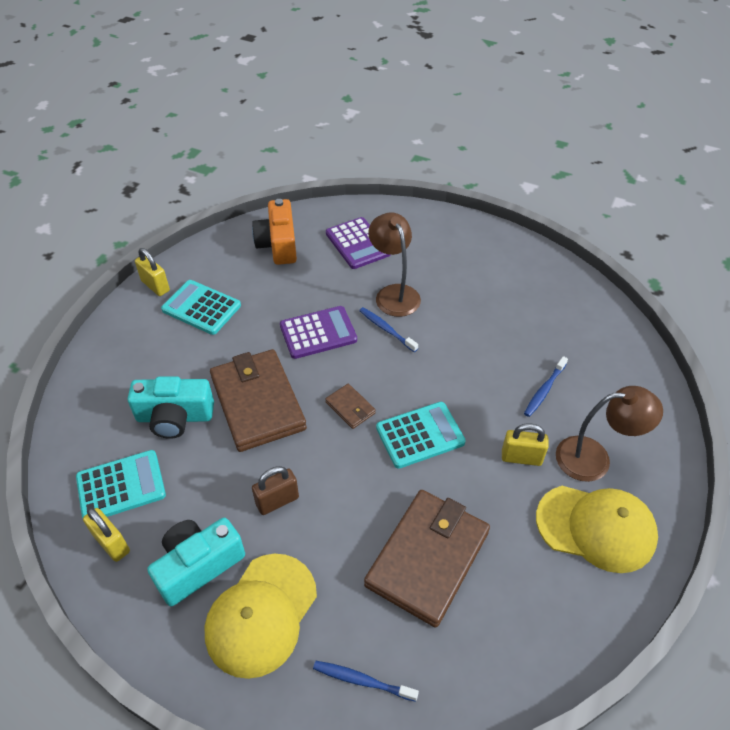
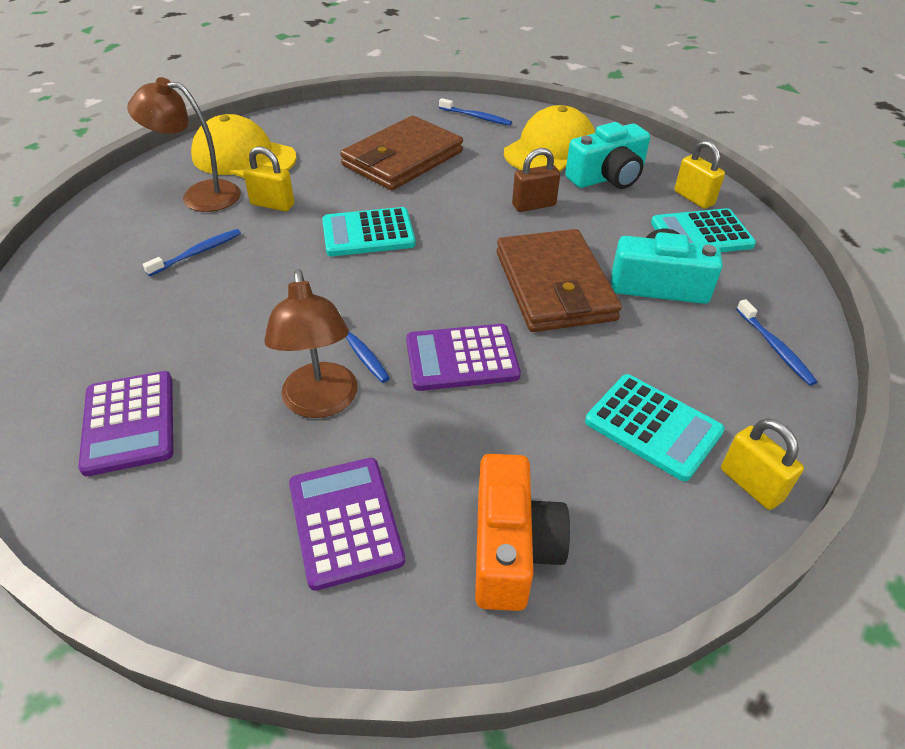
camera: 170 degrees left, 5 degrees down
brown wallet [325,384,376,429] -> none
none -> purple calculator [78,371,173,476]
none -> blue toothbrush [736,299,817,386]

